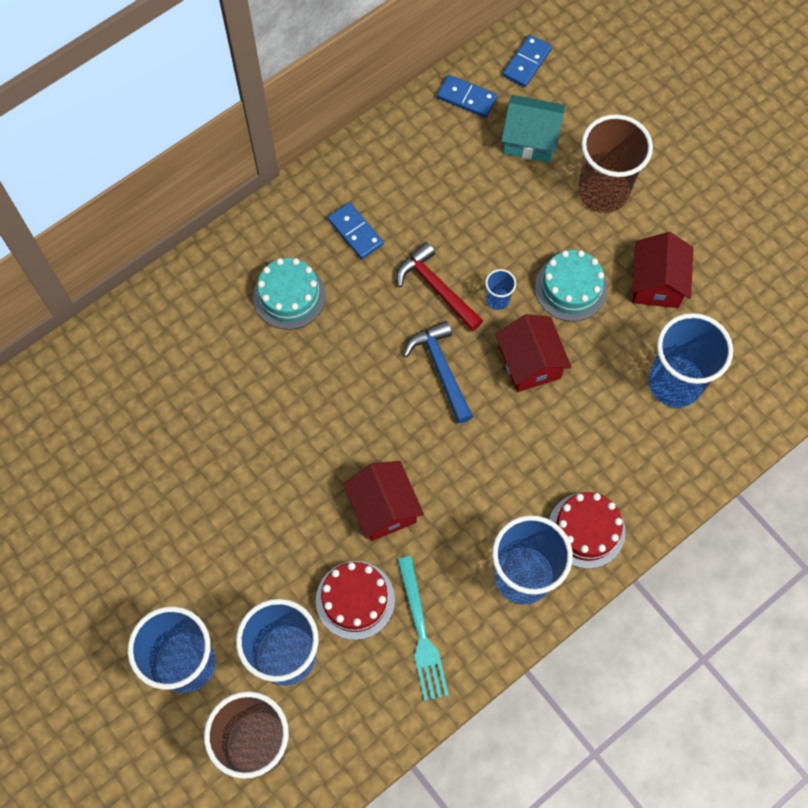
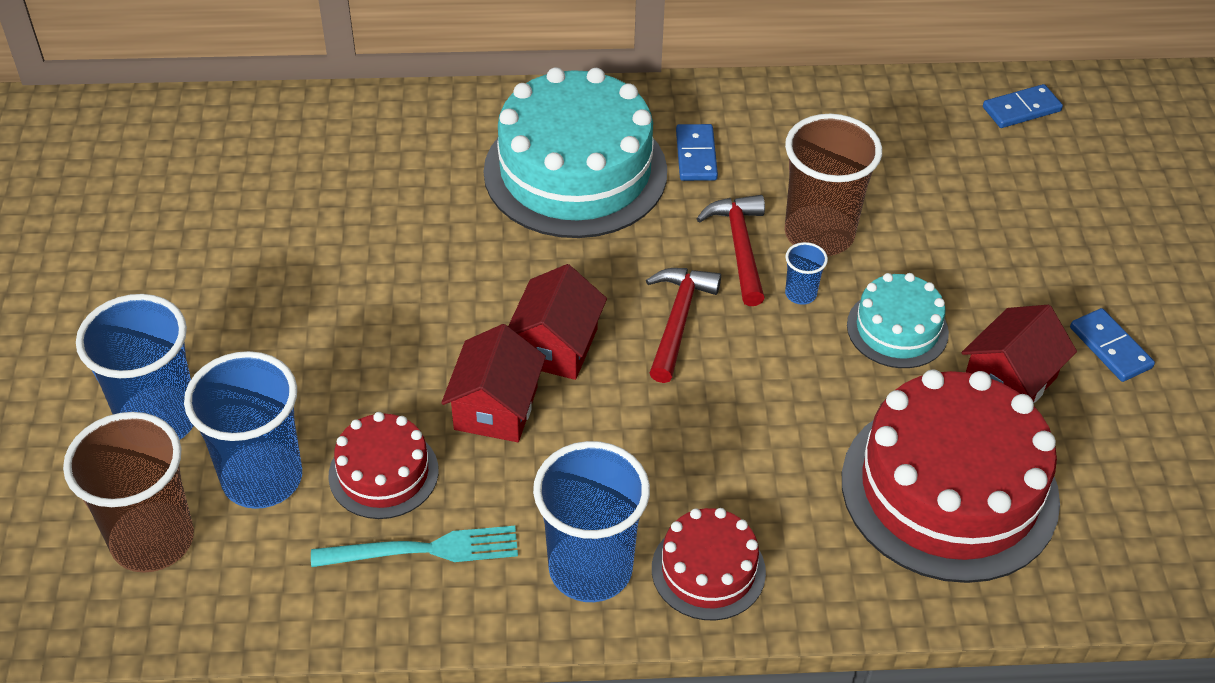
camera: 35 degrees right, 20 degrees down
turquoise cake [253,258,326,329] -> turquoise cake [483,67,667,238], size x1.97
turquoise fork [397,556,449,701] -> turquoise fork turned 120 degrees counterclockwise [311,526,518,567]
blue hammer [403,321,473,423] -> red hammer [646,268,721,383]
blue domino [437,75,497,118] -> blue domino moved to [1070,308,1155,382]
red house [495,314,572,392] -> red house moved to [508,264,607,380]
turquoise house [501,95,565,162] -> none
brown cup [578,114,653,213] -> brown cup moved to [785,114,882,256]
blue cup [648,313,733,408] -> red cake [842,370,1060,583]

